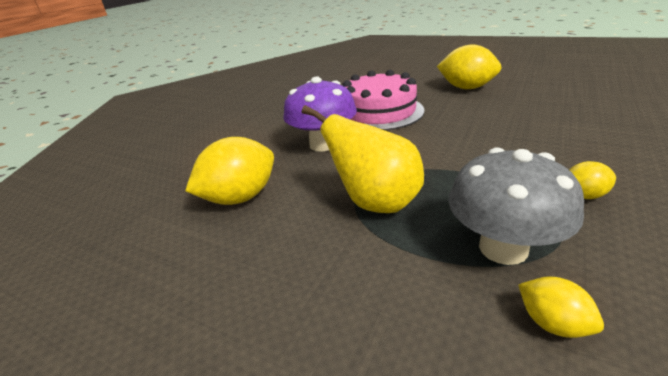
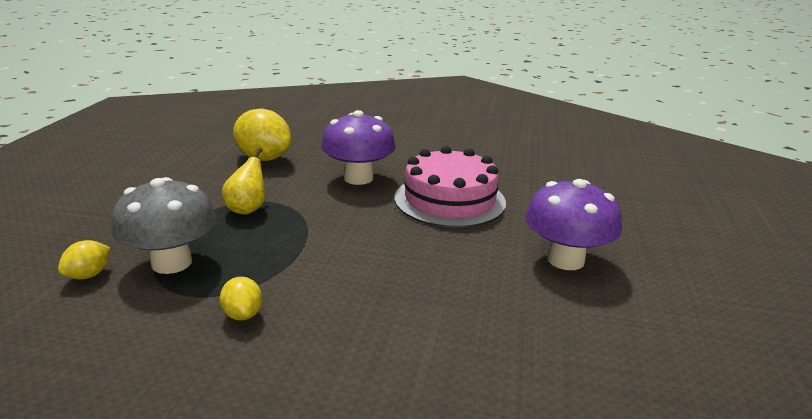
camera: 70 degrees right, 5 degrees down
yellow pear [302,105,424,213] -> yellow pear [222,148,265,215], size x0.61
yellow lemon [437,44,502,89] -> purple mushroom [525,179,622,270]

